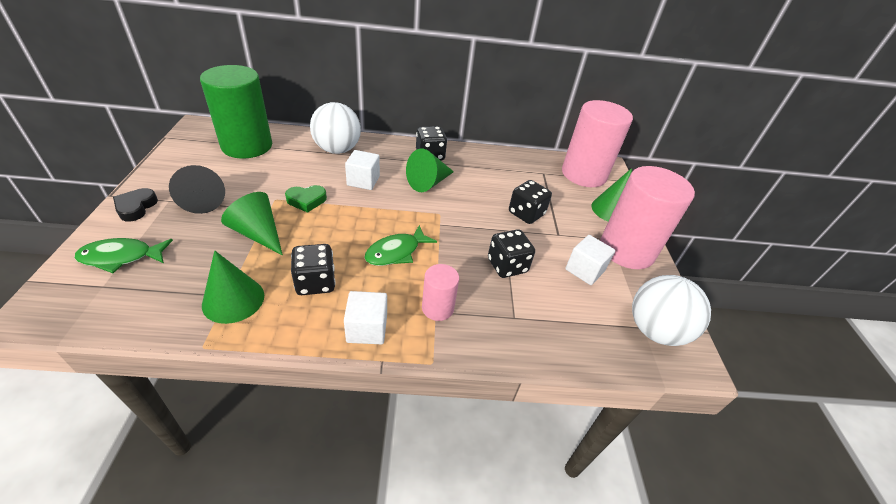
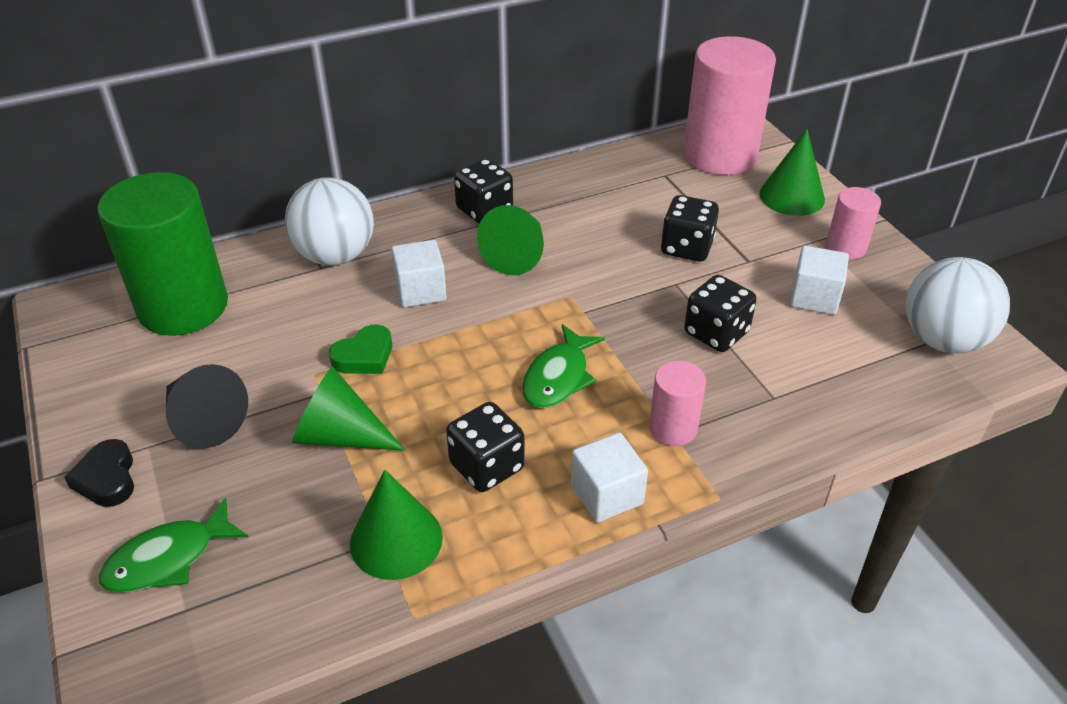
camera: 20 degrees left, 0 degrees up
pink cylinder [600,166,695,269] -> pink cylinder [826,187,881,259], size x0.48

